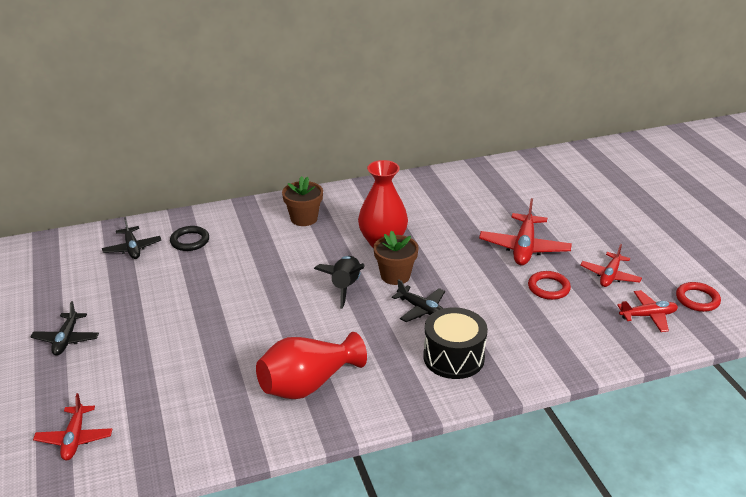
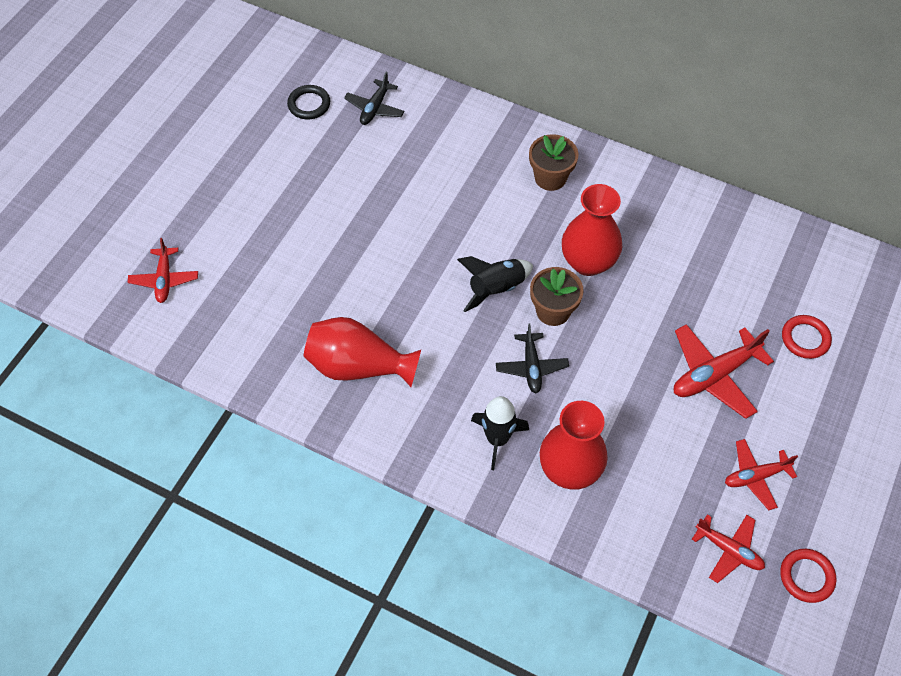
camera: 45 degrees right, 25 degrees up
black plane [31,301,99,356] -> none
red plane [33,393,112,460] -> red plane turned 45 degrees counterclockwise [128,238,198,303]
black ring [170,226,209,251] -> black ring moved to [287,85,330,120]
black drum [423,307,488,379] -> black rocket [471,396,529,470]
red ring [528,271,571,300] -> red ring moved to [782,315,832,359]
none -> red vase [540,401,608,490]

